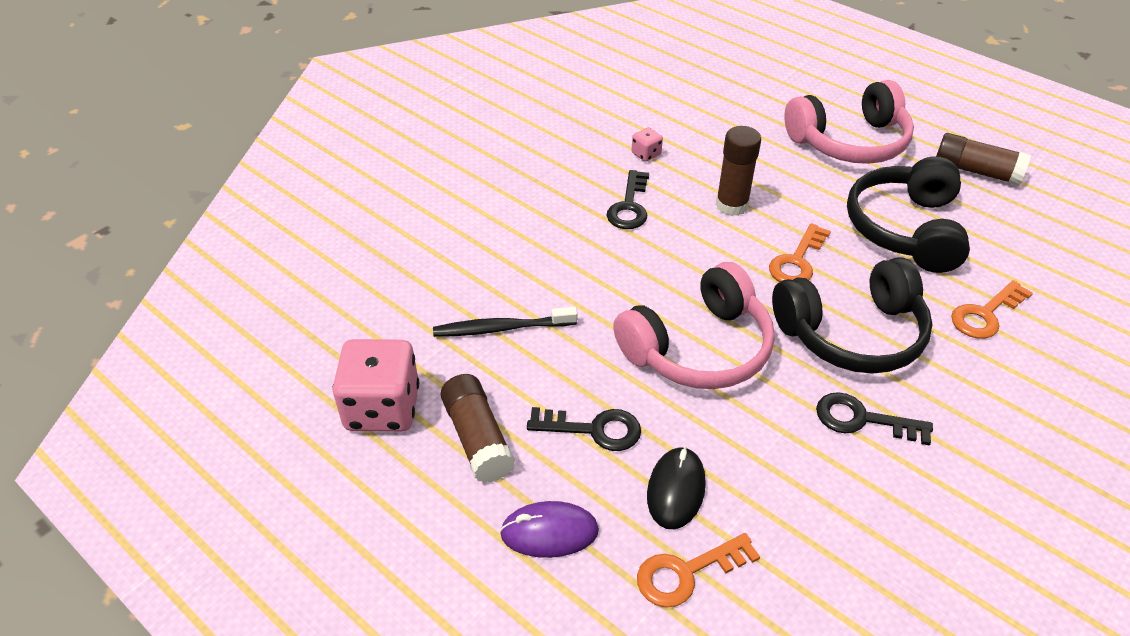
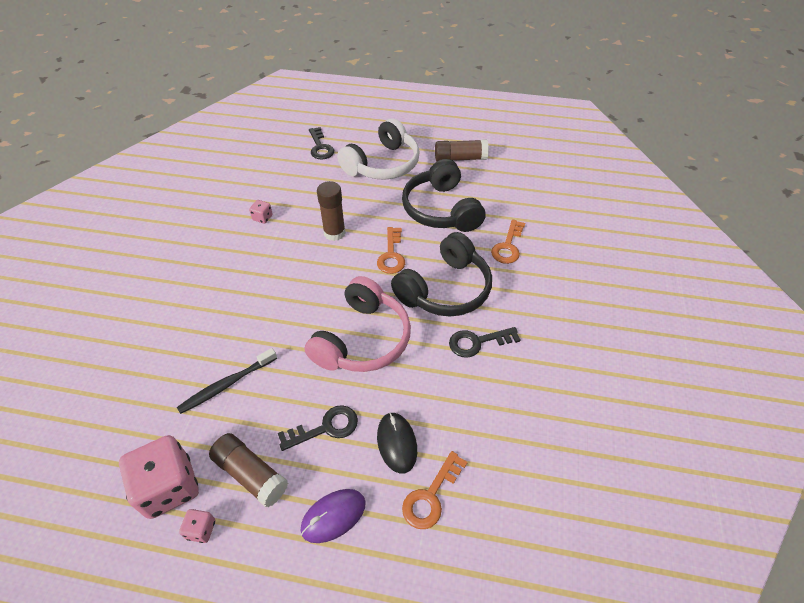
camera: 30 degrees left, 5 degrees up
black key [606,170,649,229] -> black key moved to [309,127,334,159]
pink headphones [784,80,914,164] -> white headphones [337,118,420,180]
none -> pink dice [179,509,215,543]

